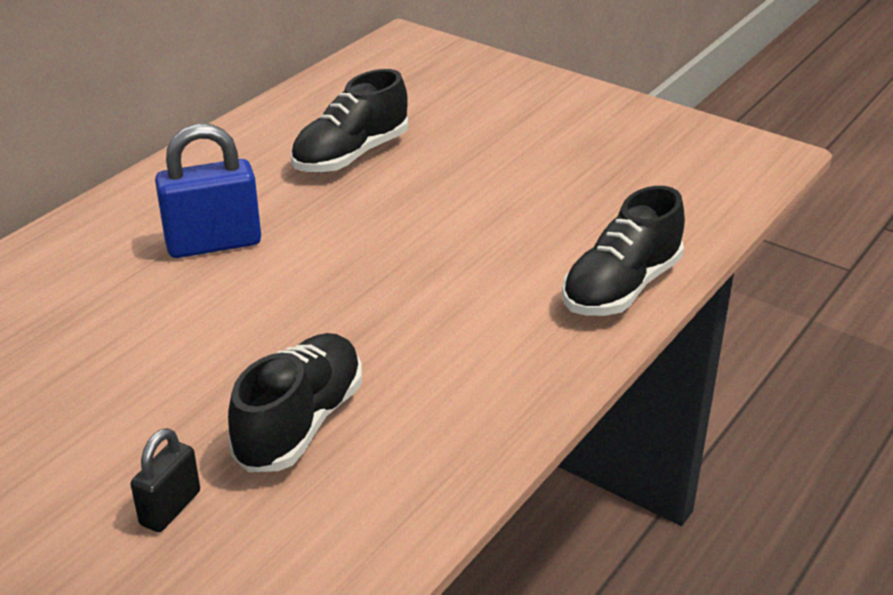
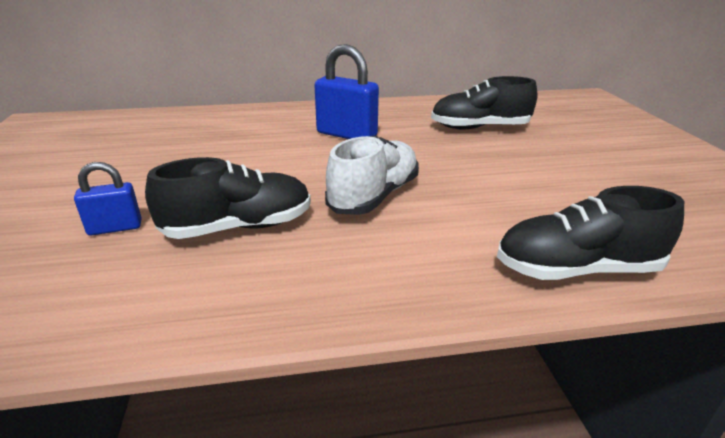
camera: 45 degrees right, 5 degrees down
black padlock [131,428,200,532] -> blue padlock [74,162,142,235]
none -> white shoe [325,135,419,215]

